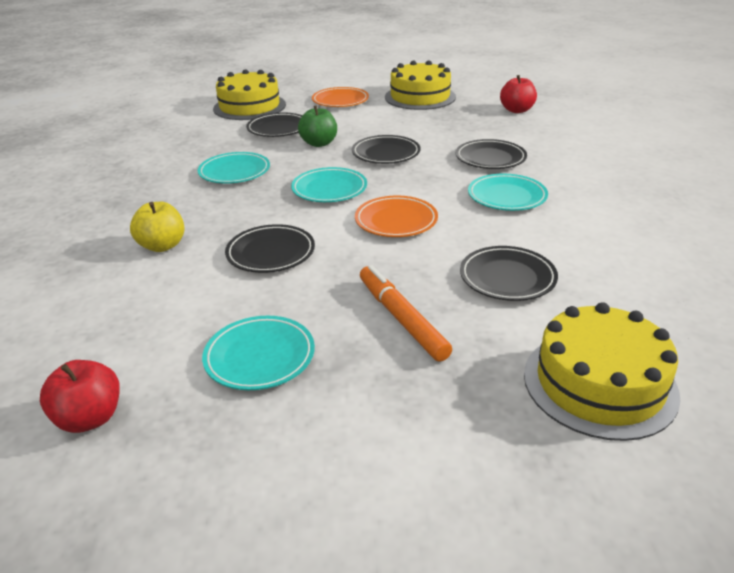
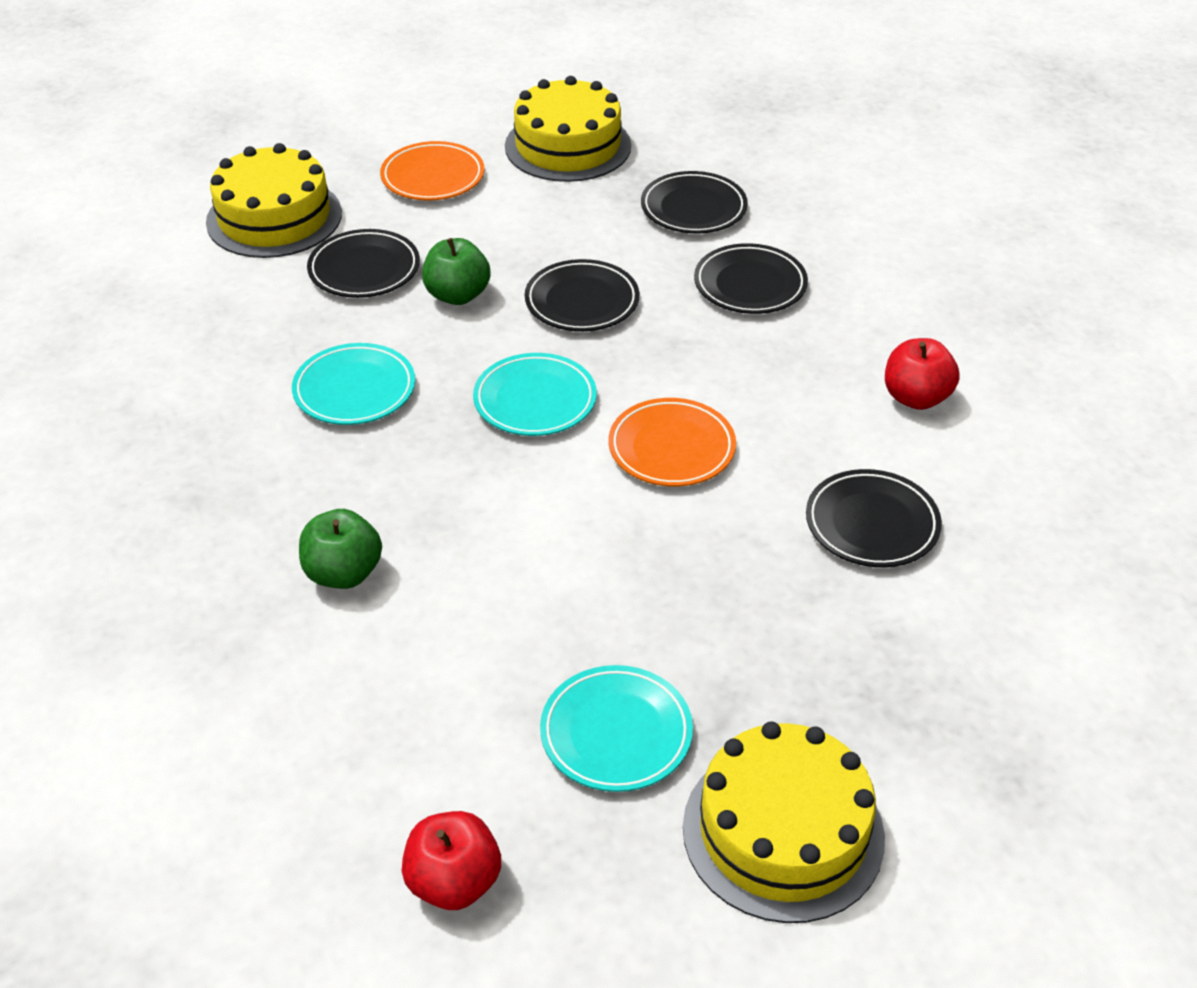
camera: 20 degrees left, 10 degrees up
yellow apple [130,202,185,252] -> green apple [299,509,382,589]
black plate [225,224,315,273] -> black plate moved to [641,171,748,233]
orange marker [360,265,452,362] -> none
turquoise plate [468,174,548,211] -> none
red apple [500,75,537,113] -> red apple moved to [885,338,960,410]
yellow cake [524,302,681,441] -> yellow cake moved to [683,721,885,923]

